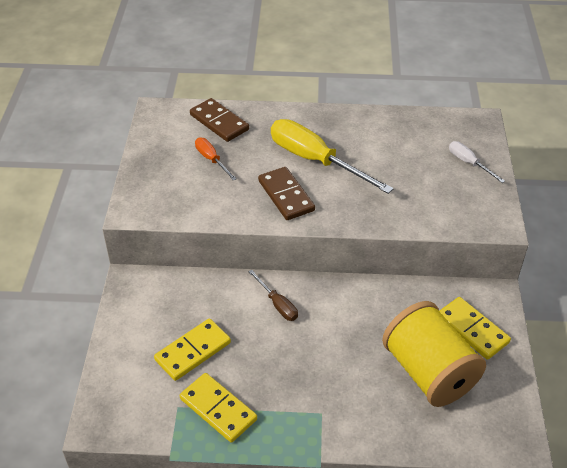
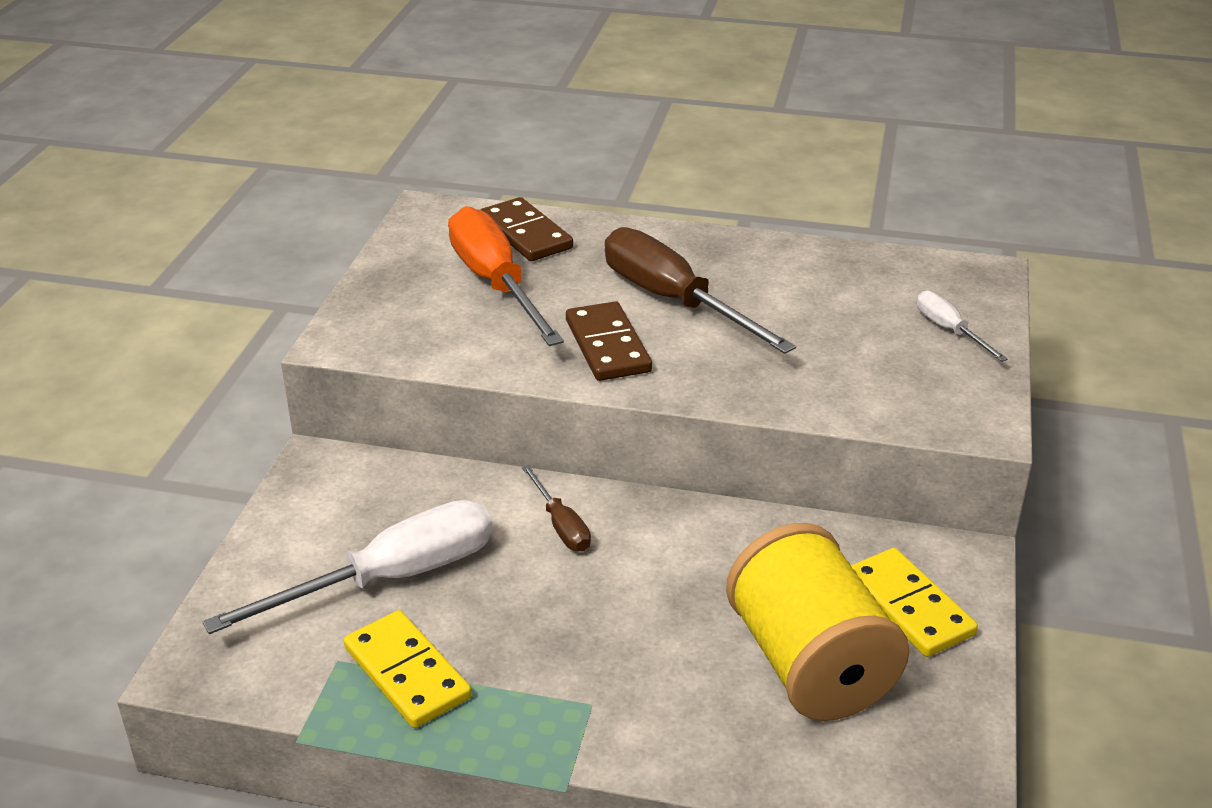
camera: 10 degrees right, 10 degrees down
yellow domino [154,319,231,381] -> white screwdriver [202,500,493,634]
orange screwdriver [195,137,237,181] -> orange screwdriver [448,206,564,346], size x2.06
yellow screwdriver [271,119,394,194] -> brown screwdriver [605,227,796,354]

